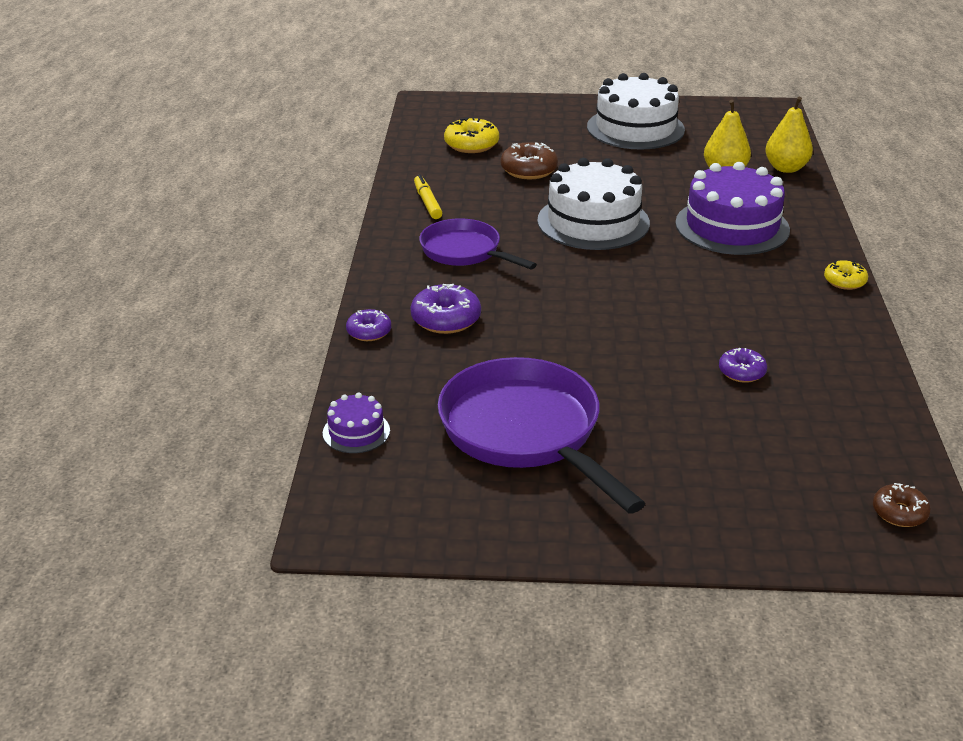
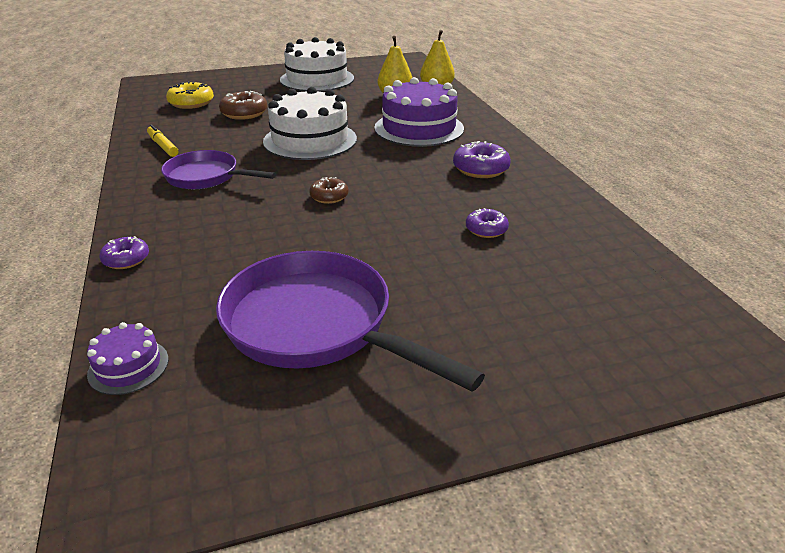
camera: 20 degrees left, 0 degrees up
purple donut [410,284,481,334] -> purple donut moved to [453,141,511,178]
yellow donut [824,260,868,290] -> none
brown donut [873,483,931,527] -> brown donut moved to [309,177,349,204]

